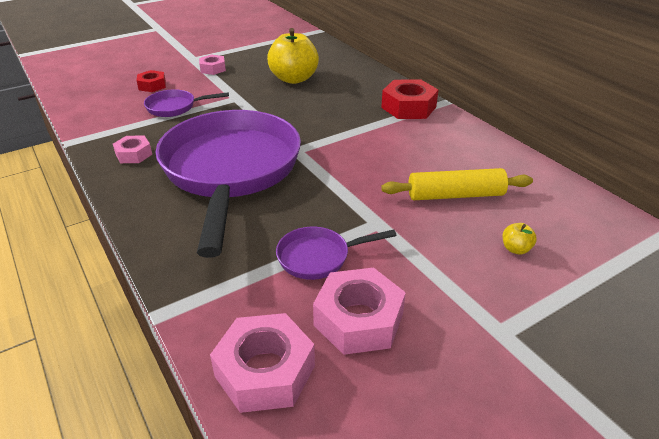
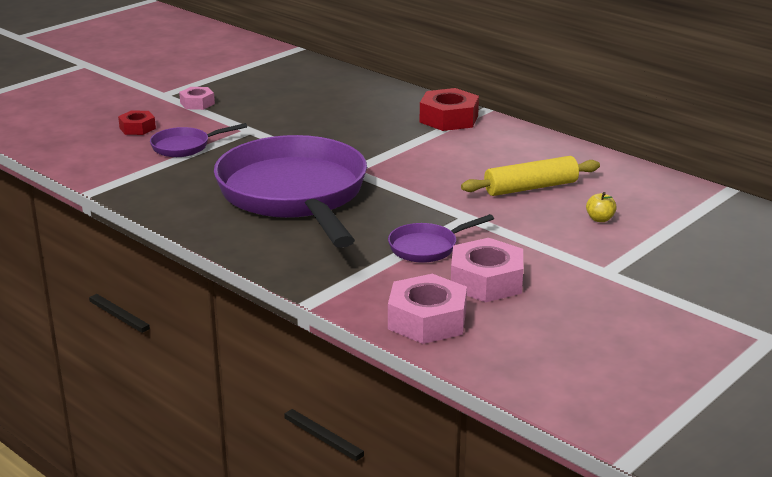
camera: 15 degrees left, 10 degrees down
pink nut [113,136,152,163] -> none
yellow apple [267,28,319,84] -> none

